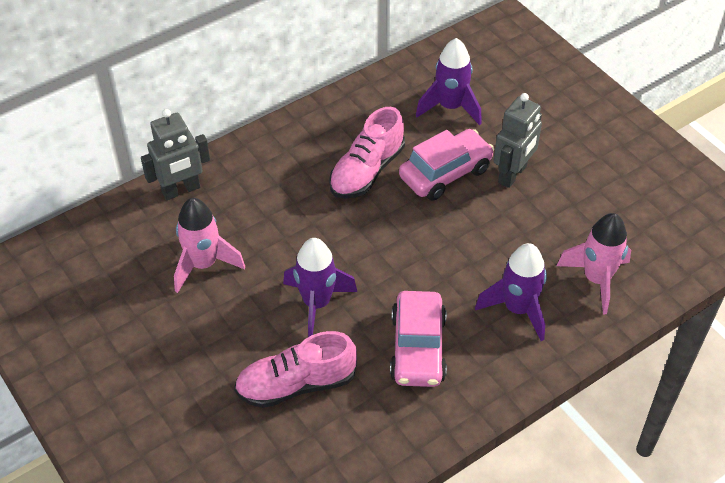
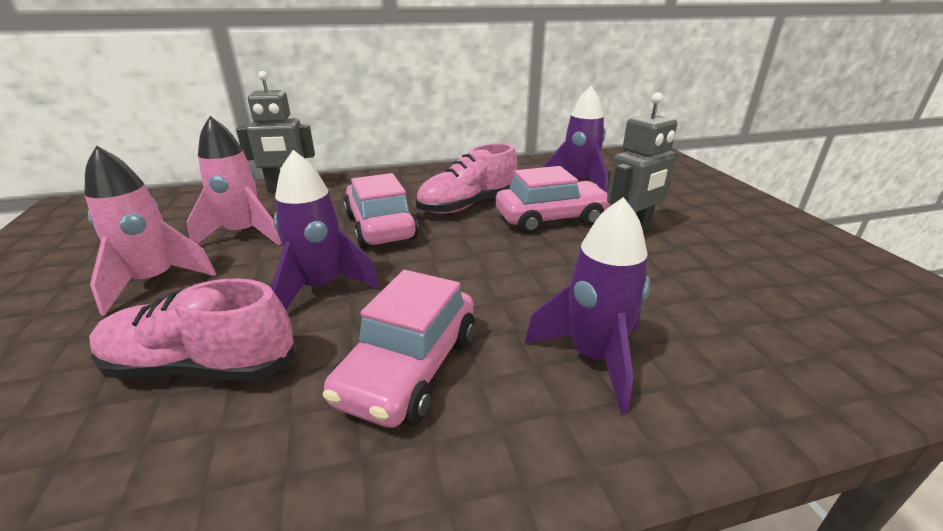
camera: 20 degrees right, 20 degrees down
pink rocket [557,213,631,314] -> pink rocket moved to [84,145,216,316]
none -> pink car [344,173,418,248]

